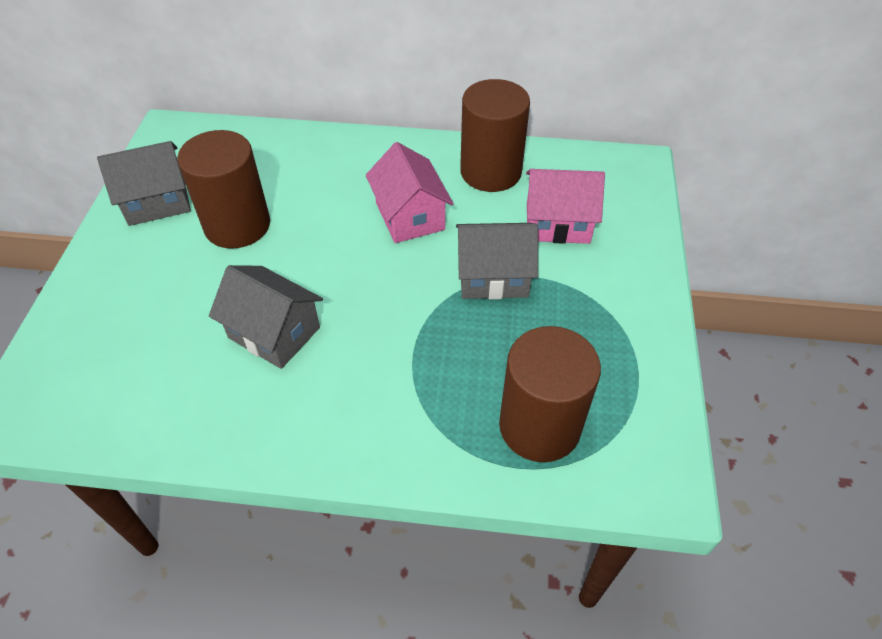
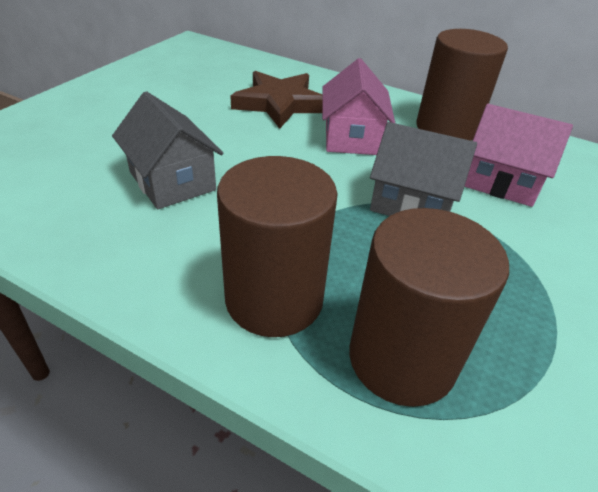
camera: 20 degrees right, 10 degrees down
grey house [97,141,191,226] -> none
brown cylinder [177,130,270,249] -> brown cylinder moved to [217,156,338,337]
none -> brown star [231,71,323,129]

